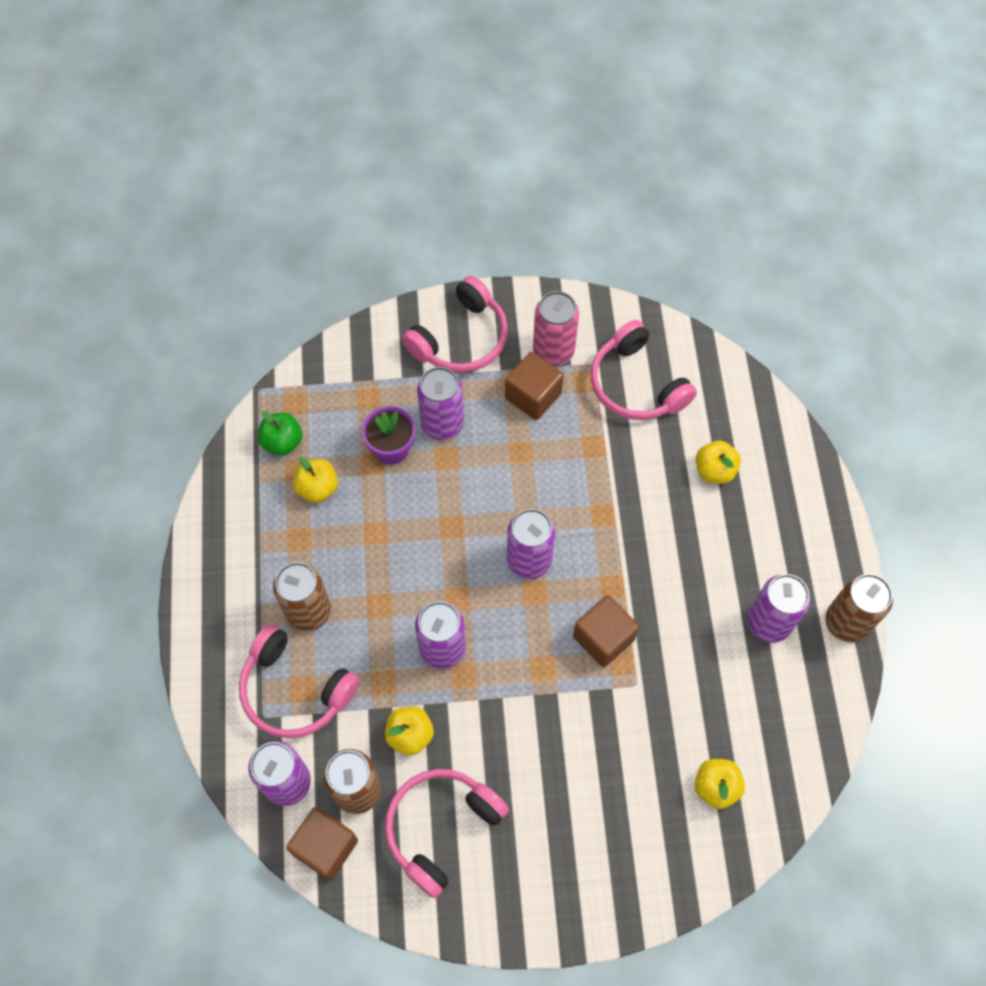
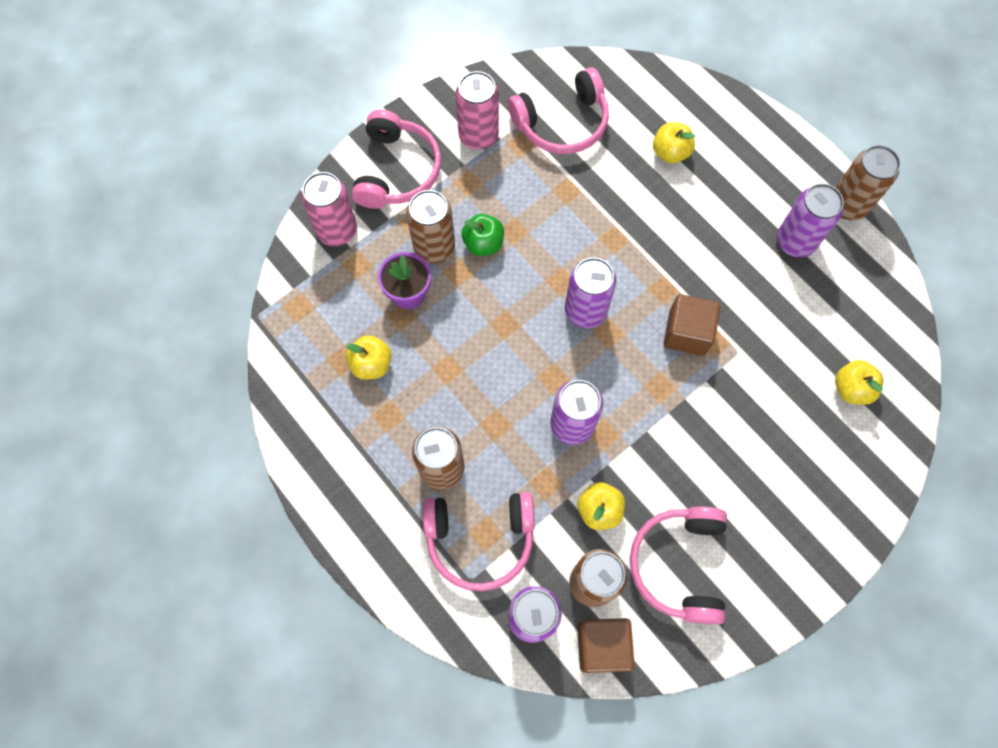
camera: 35 degrees left, 5 degrees up
green apple [258,411,302,456] -> green apple moved to [461,214,504,256]
purple can [417,367,464,440] -> brown can [407,190,455,264]
brown cube [505,352,564,420] -> none
pink headphones [591,320,697,420] -> pink headphones turned 45 degrees counterclockwise [508,68,609,154]
none -> pink can [301,172,357,246]

